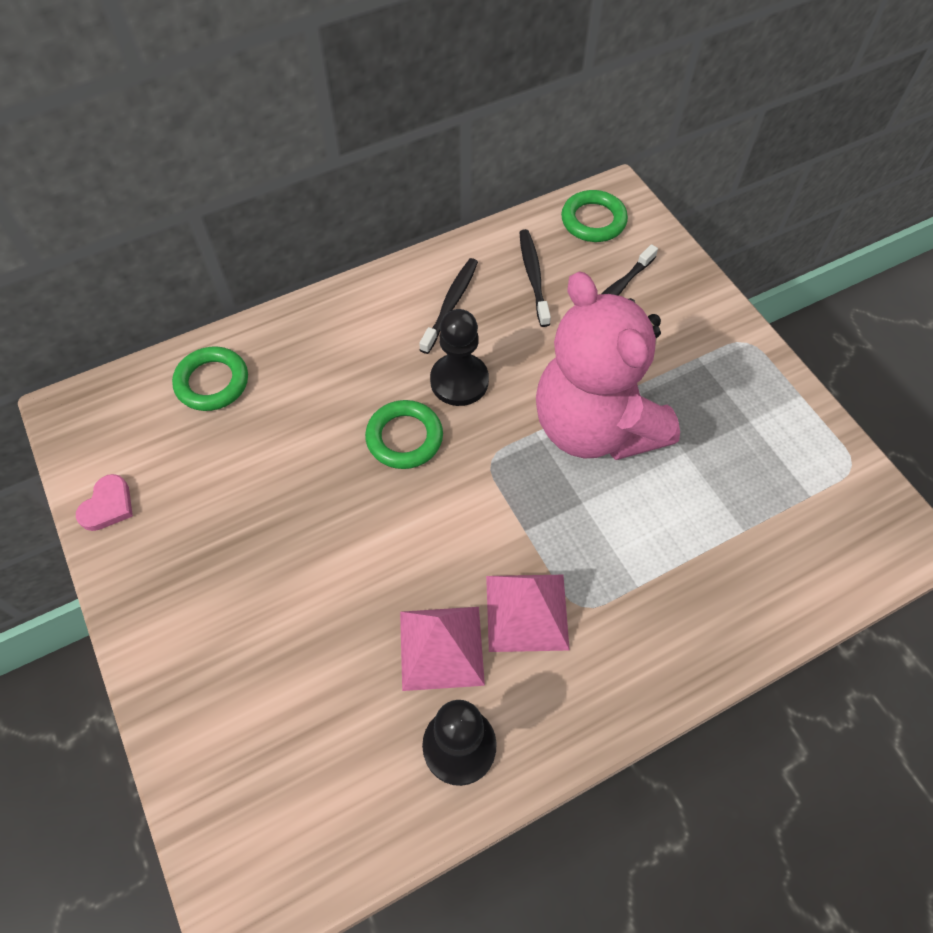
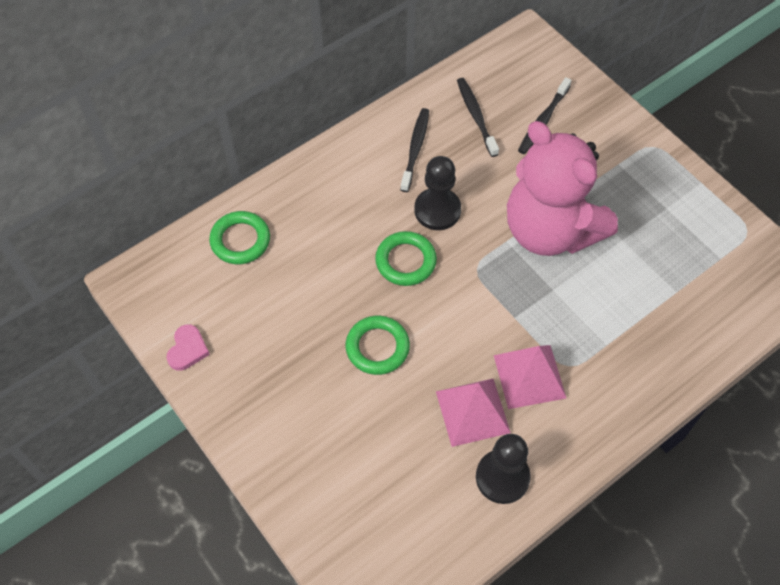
camera: 10 degrees left, 0 degrees up
green ring [561,190,628,242] -> green ring moved to [346,316,410,375]

